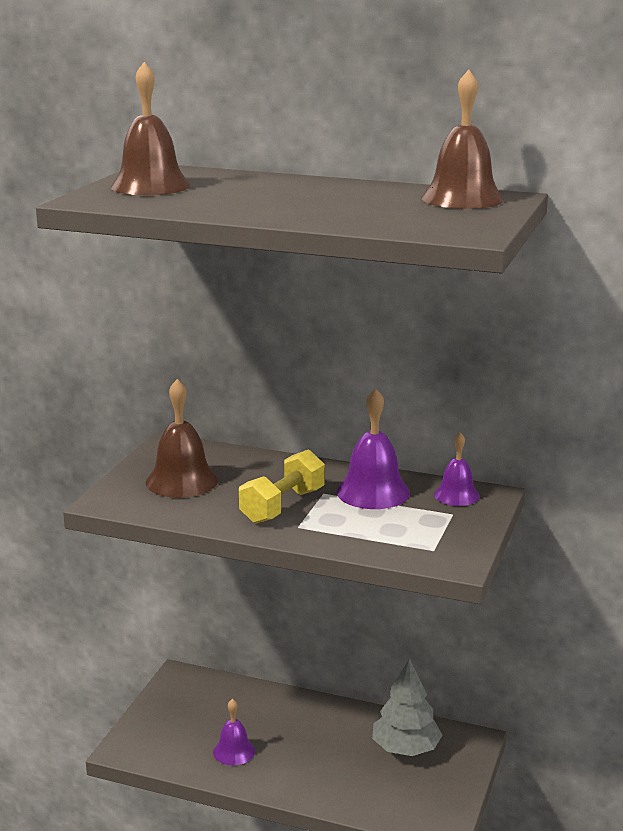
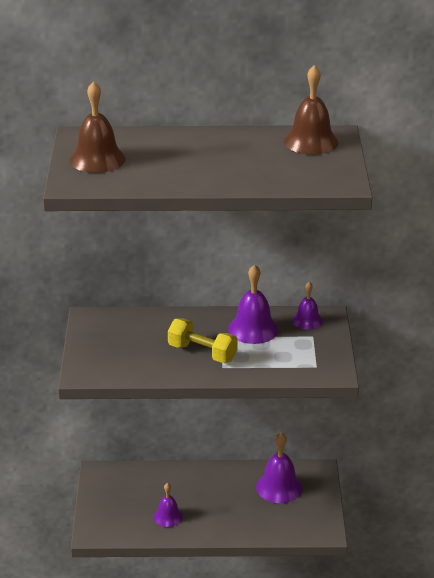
camera: 20 degrees left, 10 degrees up
brown bell [146,379,218,498] -> none
yellow dumbbell [239,449,325,524] -> yellow dumbbell turned 75 degrees counterclockwise [168,318,238,363]
grey tree [372,658,443,756] -> purple bell [256,432,303,503]

